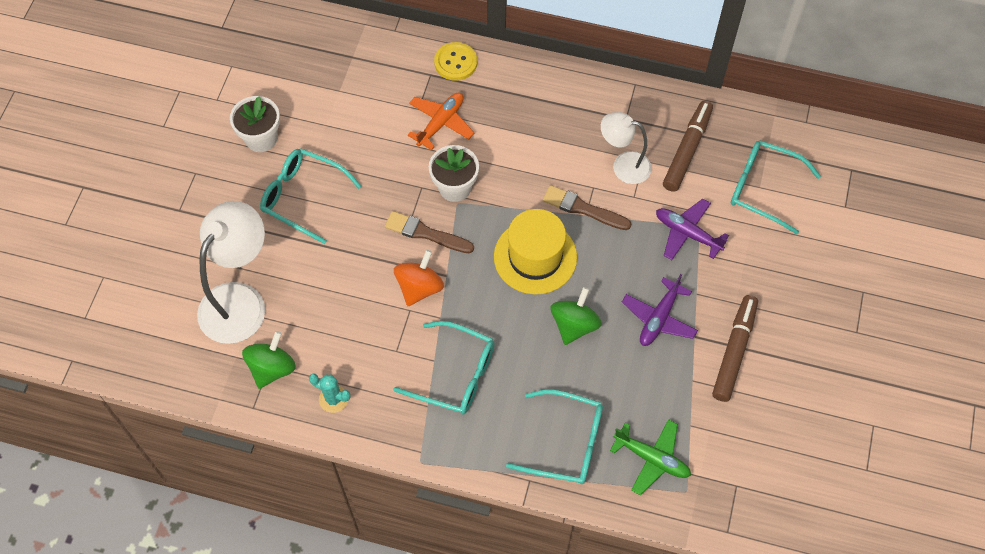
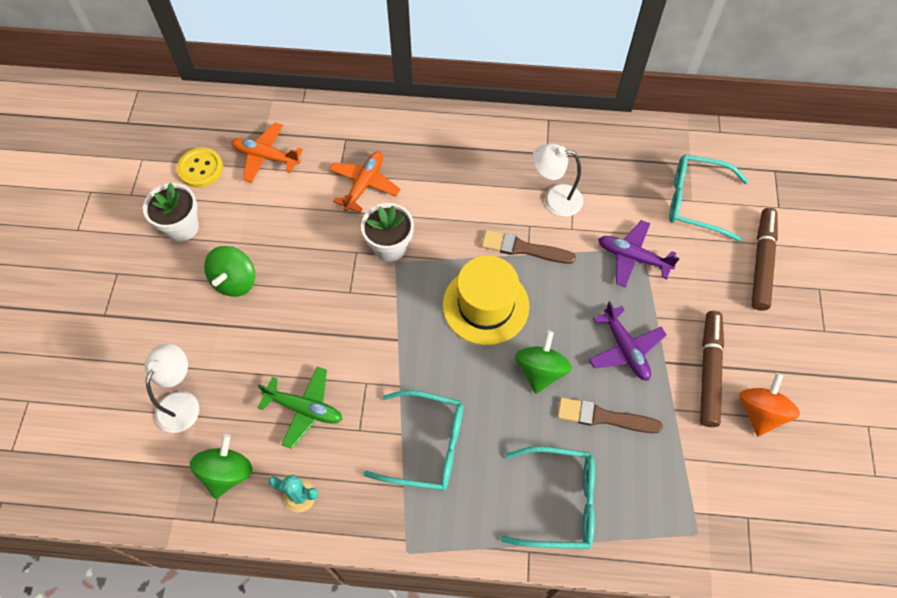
camera: 10 degrees left, 0 degrees up
white lamp [197,201,265,344] -> white lamp [145,344,199,433], size x0.60
turquoise glasses [260,148,362,244] -> green spinning top [204,246,255,297]
brown brush [385,211,474,254] -> brown brush moved to [557,397,663,433]
orange spinning top [394,250,444,306] -> orange spinning top moved to [739,373,800,436]
yellow button [434,42,478,81] -> yellow button moved to [177,148,223,188]
green plane [610,419,691,495] -> green plane moved to [258,367,342,449]
purple plane [622,274,698,346] -> purple plane turned 45 degrees counterclockwise [589,301,667,381]
brown marker [663,100,713,192] -> brown marker moved to [751,208,778,311]
none -> orange plane [231,122,303,183]

